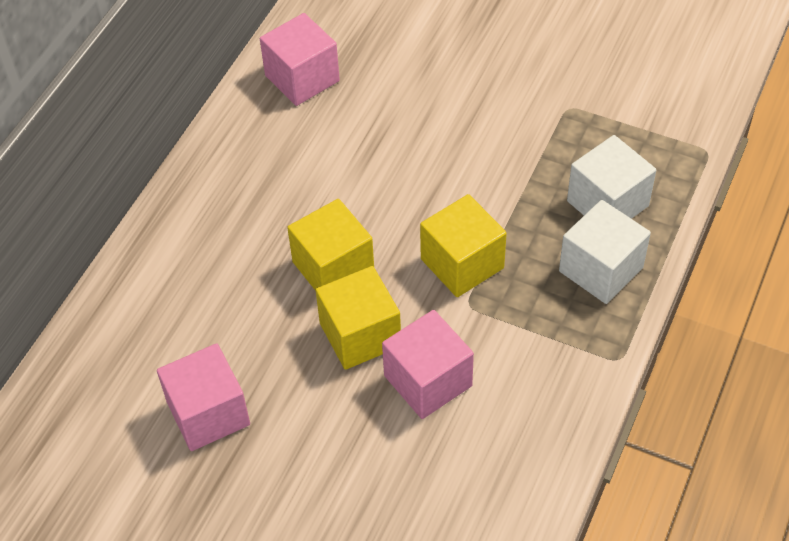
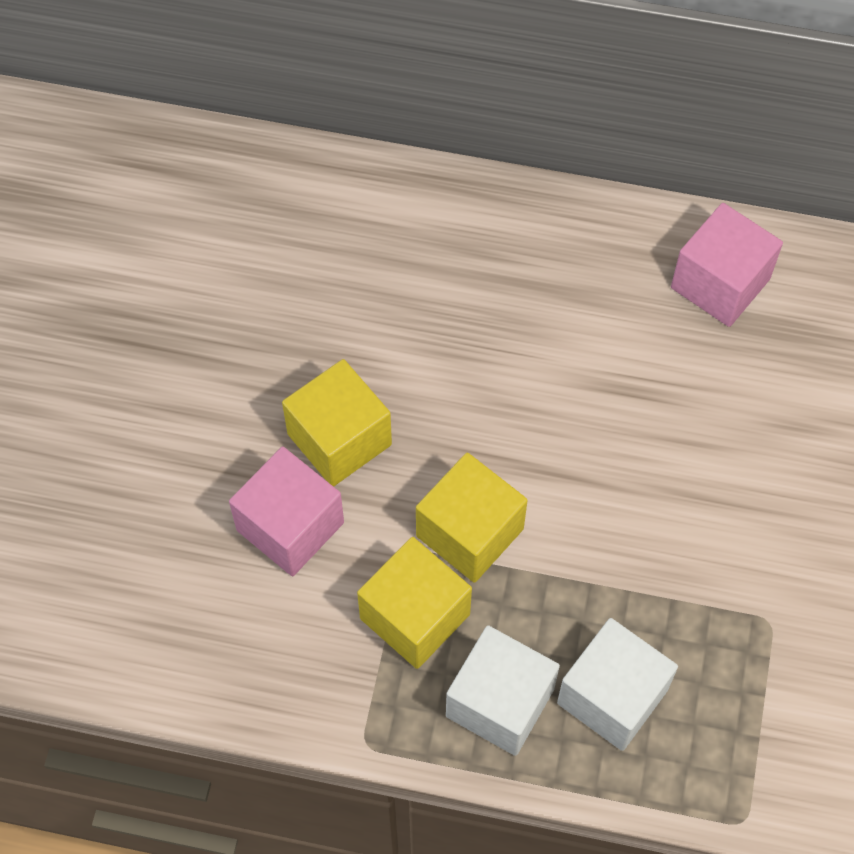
camera: 75 degrees right, 10 degrees up
pink cube [157,343,250,451] -> none
yellow cube [287,199,374,291] -> yellow cube moved to [357,537,472,669]

